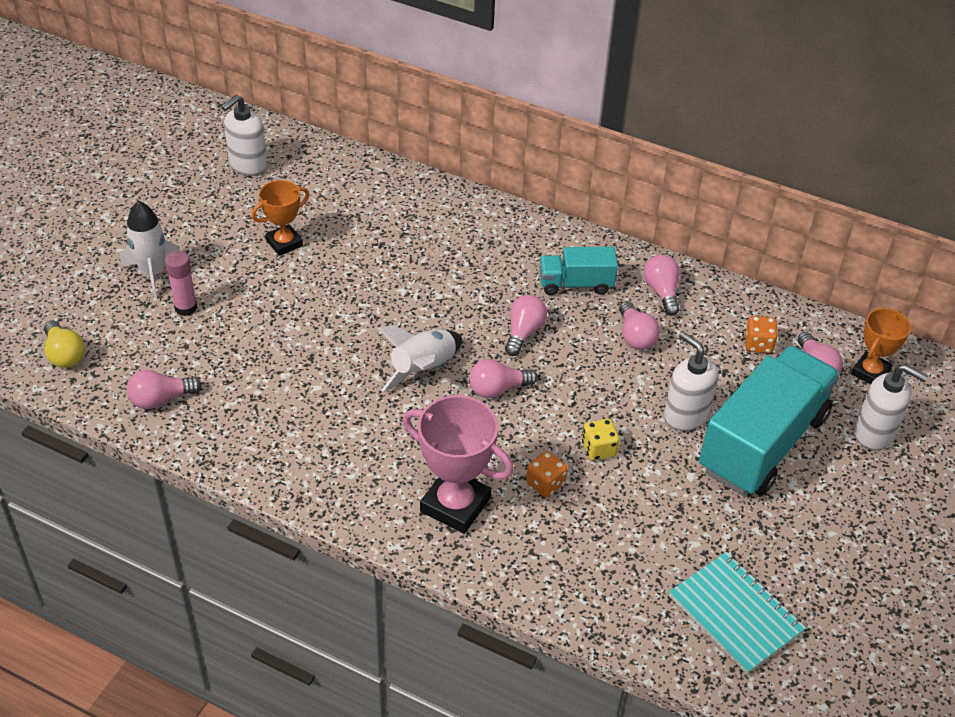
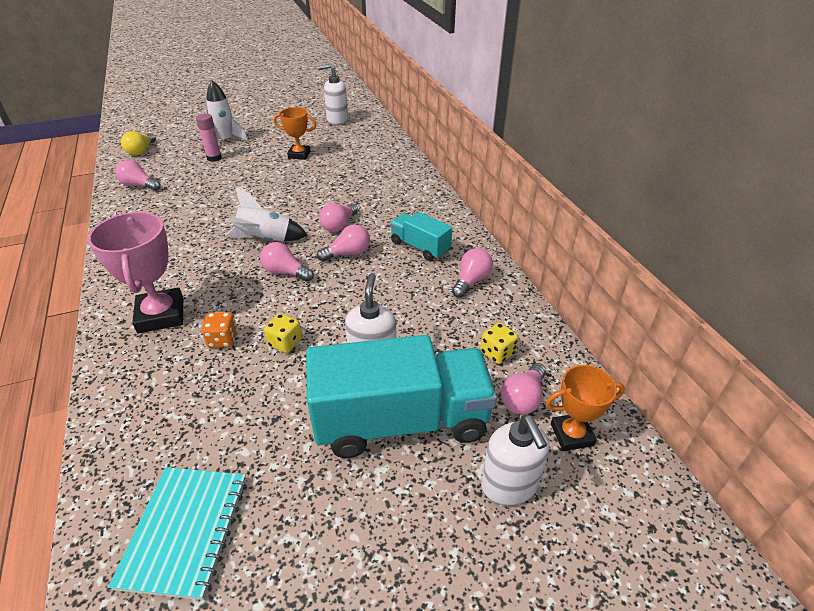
camera: 45 degrees right, 5 degrees down
pink light bulb [619,301,660,350] -> pink light bulb moved to [319,203,358,232]
orange dice [745,316,778,353] -> yellow dice [480,323,519,364]

